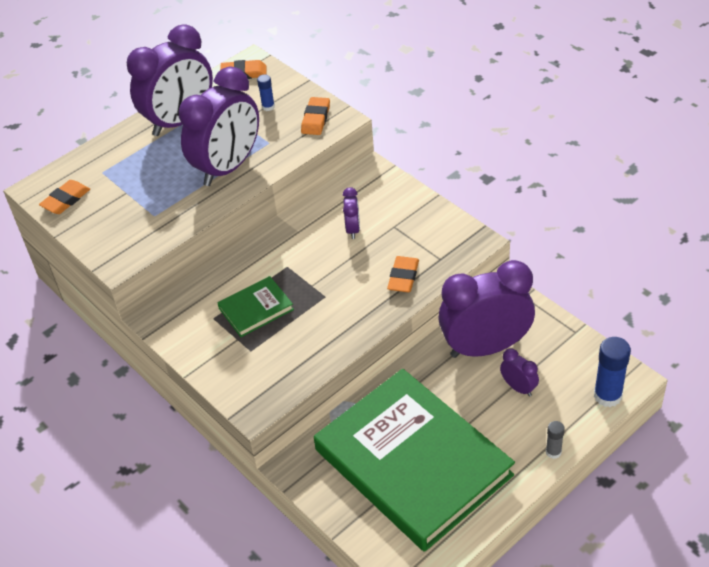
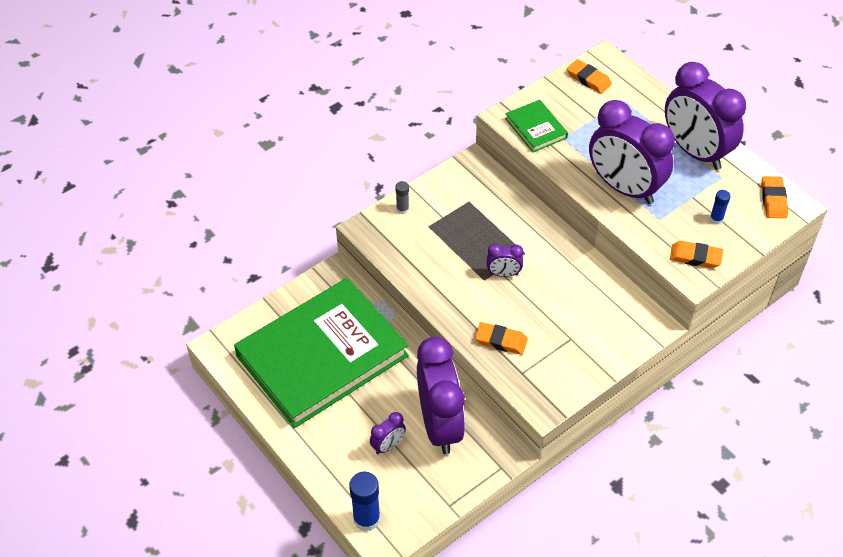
camera: 90 degrees right, 5 degrees up
green book [218,276,294,337] -> green book moved to [505,100,568,152]
purple clock [343,187,360,239] -> purple clock moved to [487,244,523,277]
grey glue stick [546,421,565,459] -> grey glue stick moved to [396,181,409,214]

